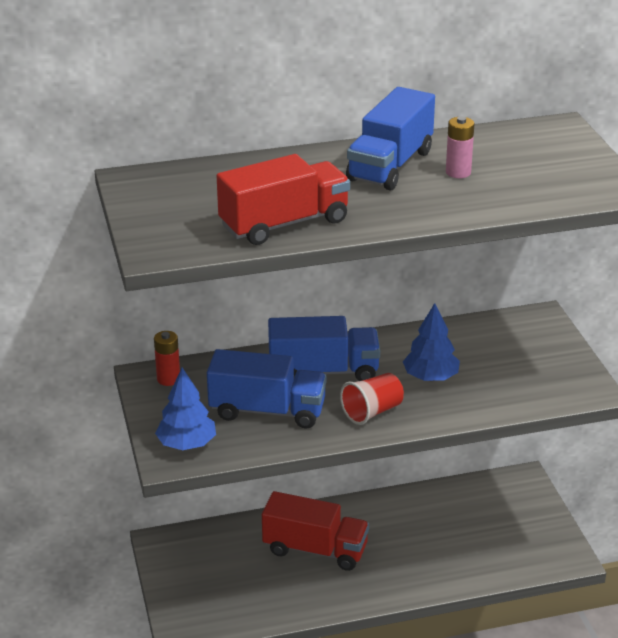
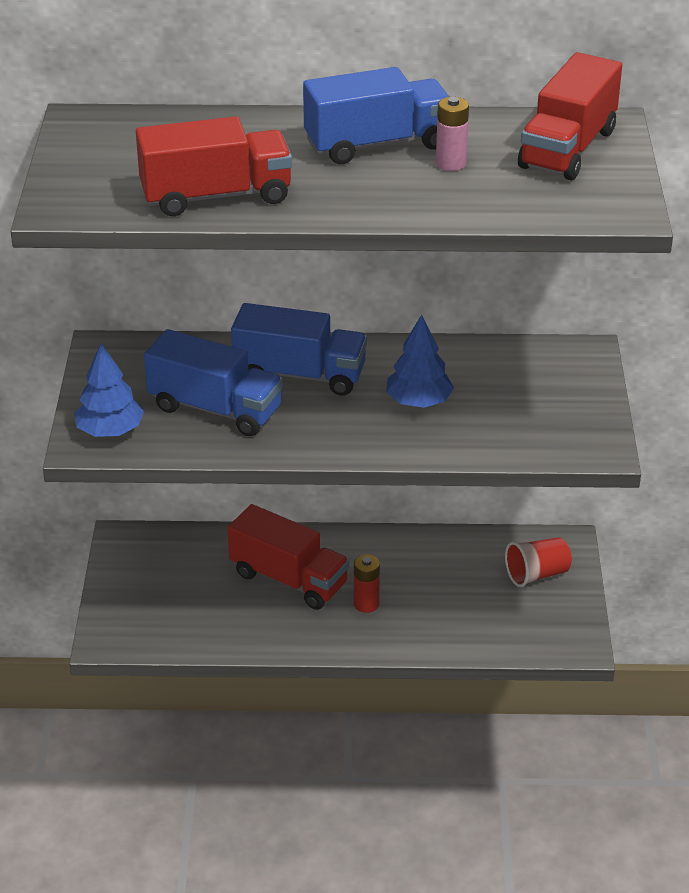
camera: 15 degrees right, 5 degrees up
red battery [154,331,180,386] -> red battery moved to [354,554,380,613]
red cup [340,373,404,425] -> red cup moved to [505,537,572,587]
blue truck [346,87,435,191] -> blue truck turned 150 degrees counterclockwise [303,67,449,164]
none -> red truck [518,52,622,180]

